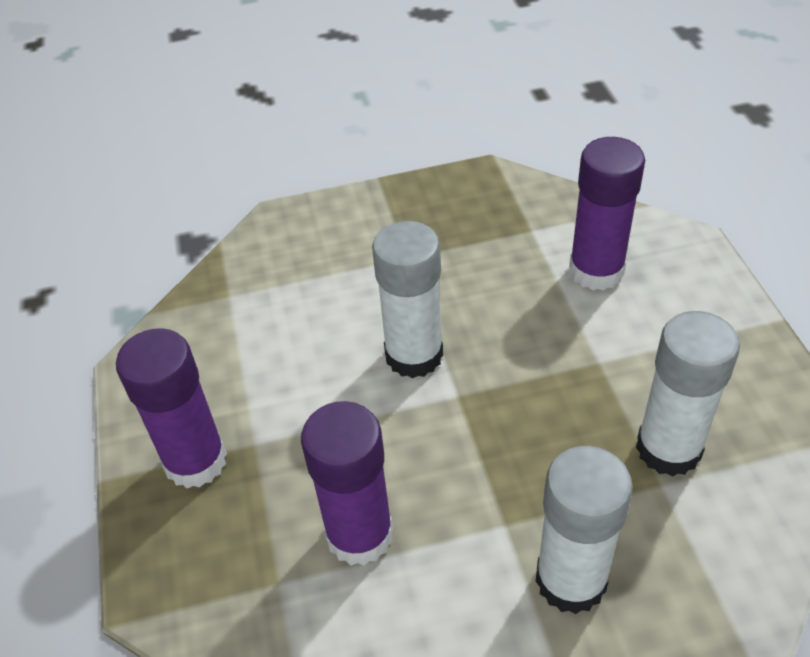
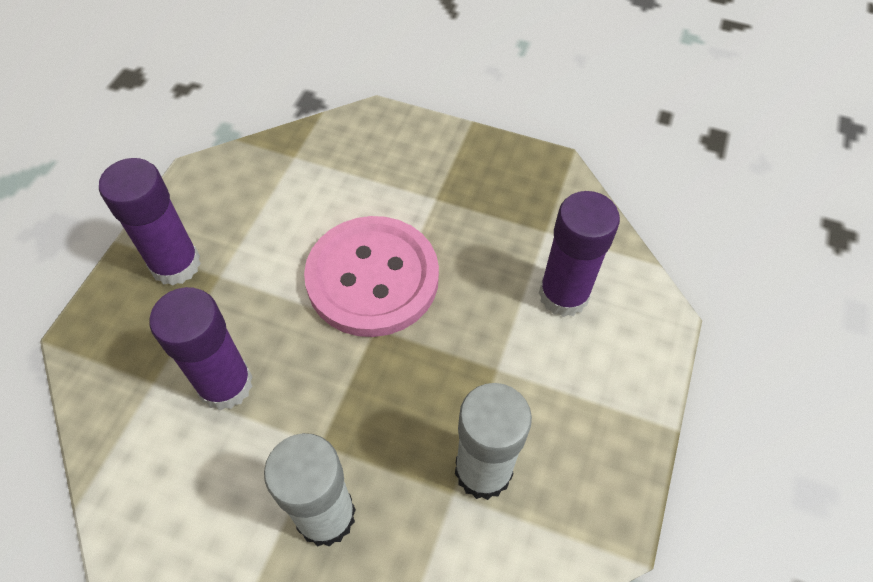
camera: 30 degrees right, 10 degrees up
white glue stick [372,221,443,378] -> pink button [304,216,439,337]

